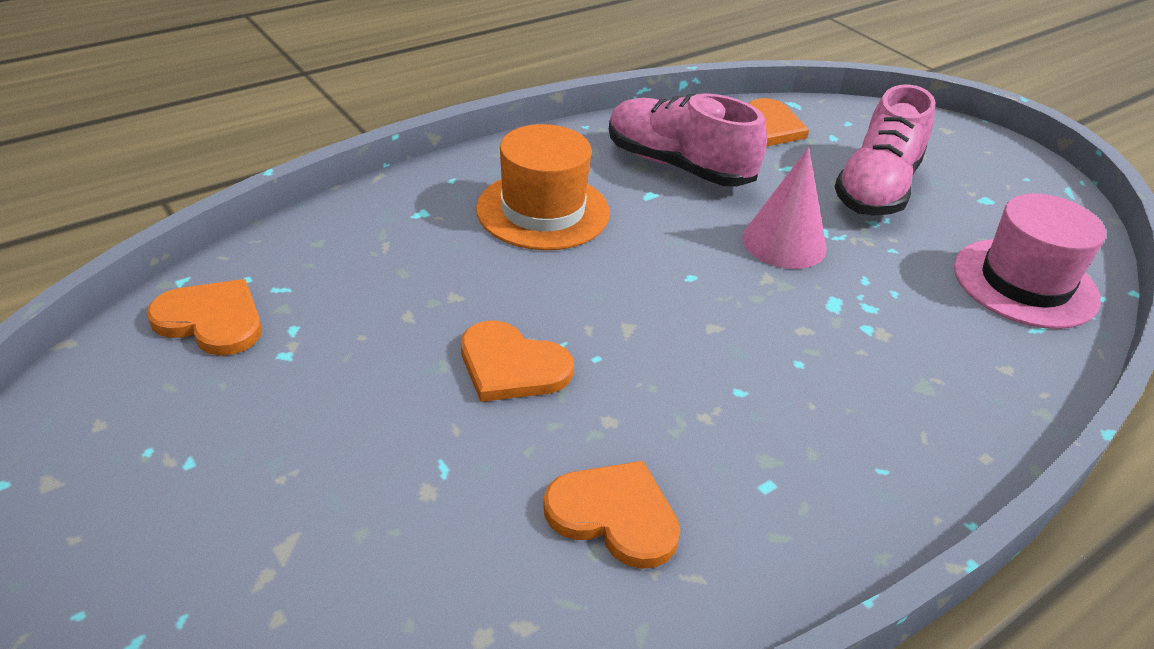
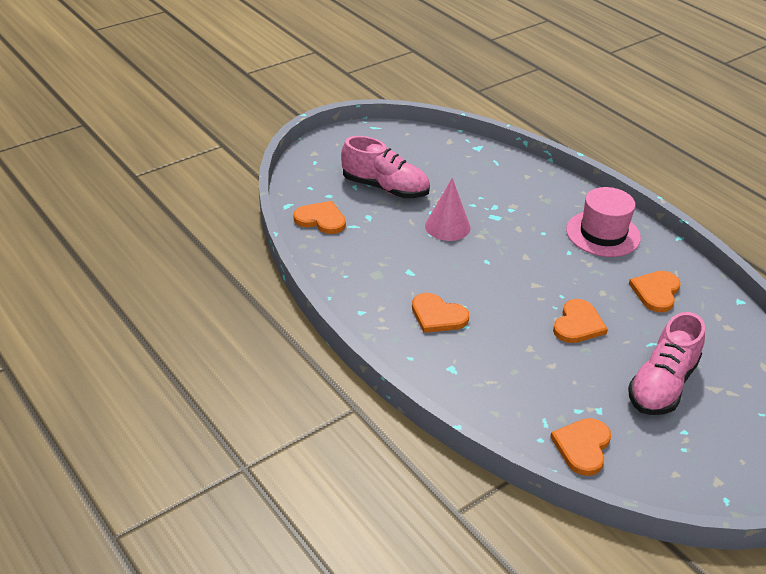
camera: 90 degrees left, 0 degrees up
orange hat [476,124,610,250] -> orange heart [412,293,469,333]
pink shoe [609,93,767,187] -> pink shoe moved to [628,312,705,415]
pink hat [954,194,1106,329] -> pink hat moved to [566,187,641,257]

